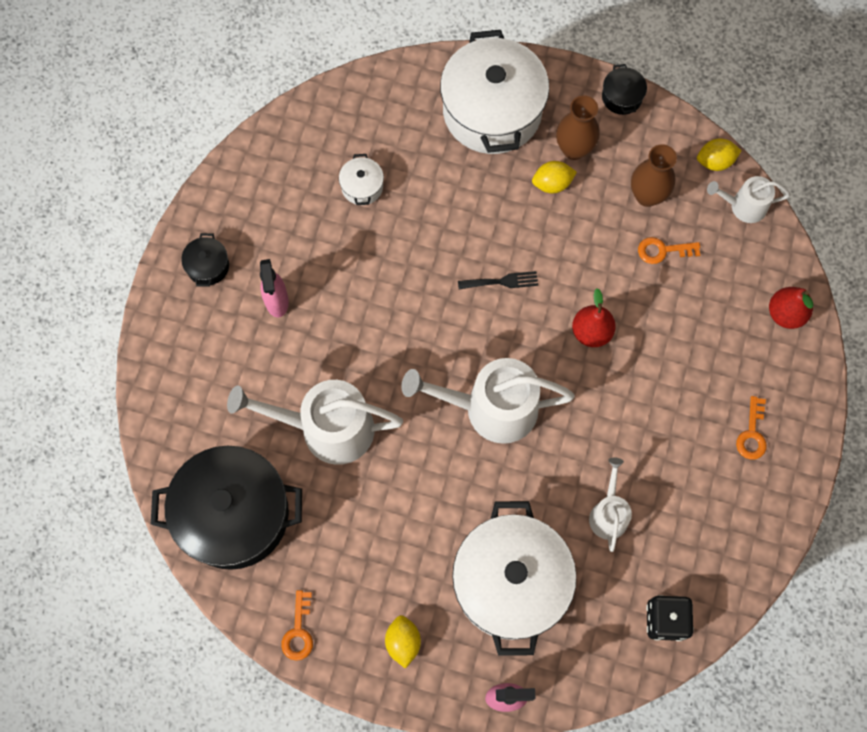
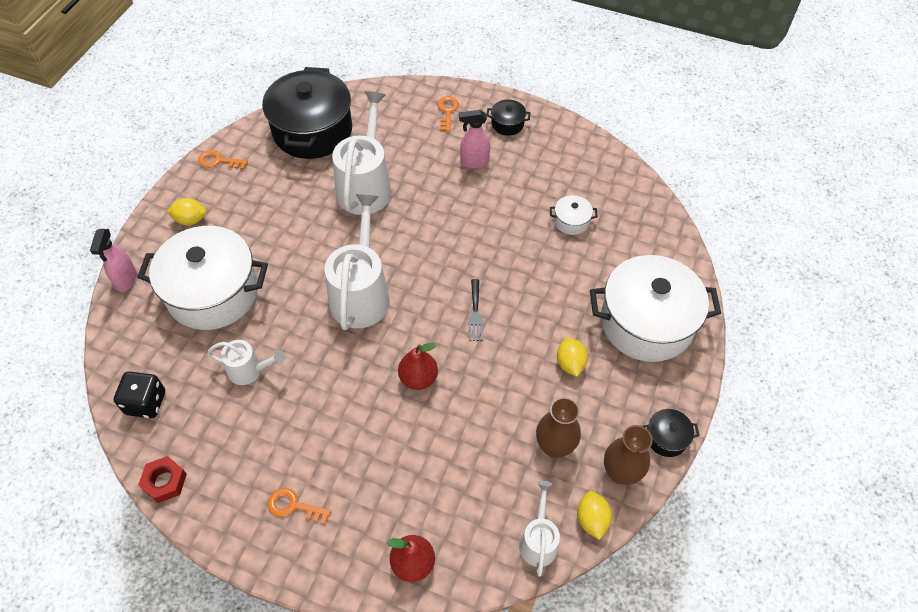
camera: 95 degrees right, 15 degrees down
brown vase [556,95,600,160] -> brown vase moved to [604,425,653,485]
orange key [638,237,700,264] -> orange key moved to [437,96,459,132]
none -> red nut [138,456,187,503]

